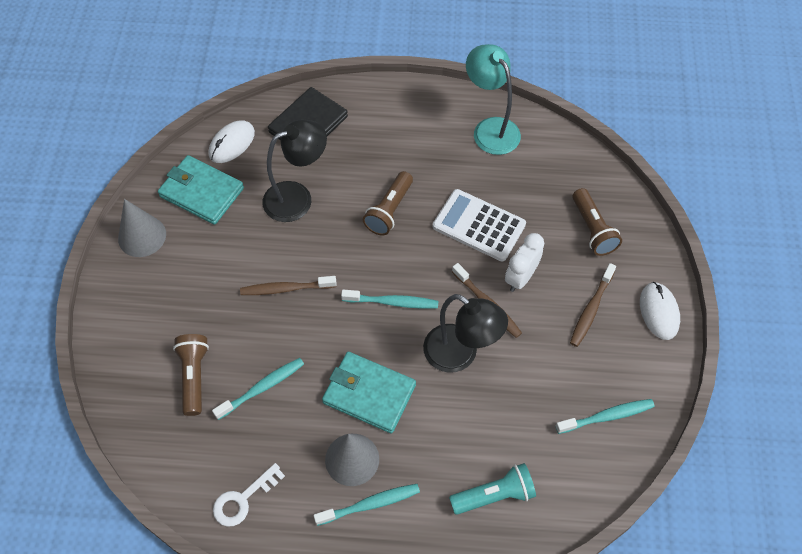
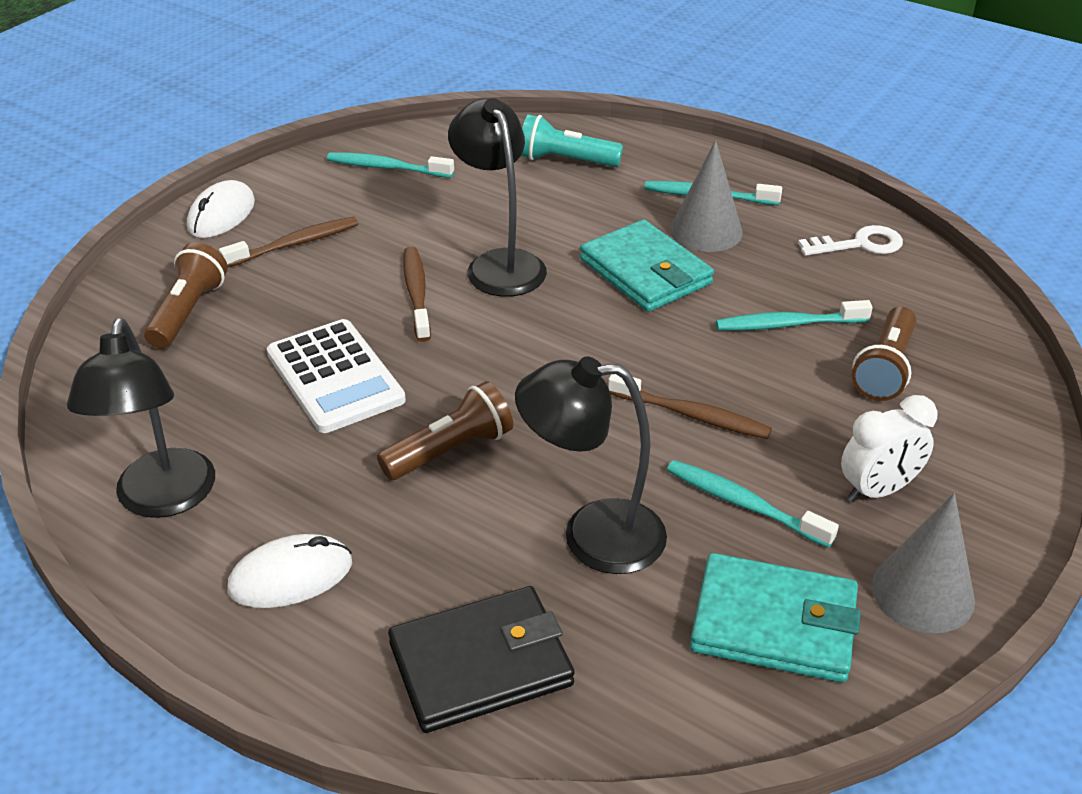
camera: 150 degrees left, 20 degrees down
turquoise wallet [158,155,244,225] -> turquoise wallet turned 45 degrees counterclockwise [690,553,861,683]
white mouse [208,120,255,163] -> white mouse moved to [227,534,352,608]
turquoise toothbrush [341,290,438,309] -> turquoise toothbrush moved to [667,460,839,548]
turquoise lamp [466,44,521,155] -> black lamp [67,318,215,518]
white clock [505,233,544,292] -> white clock moved to [841,395,937,502]

